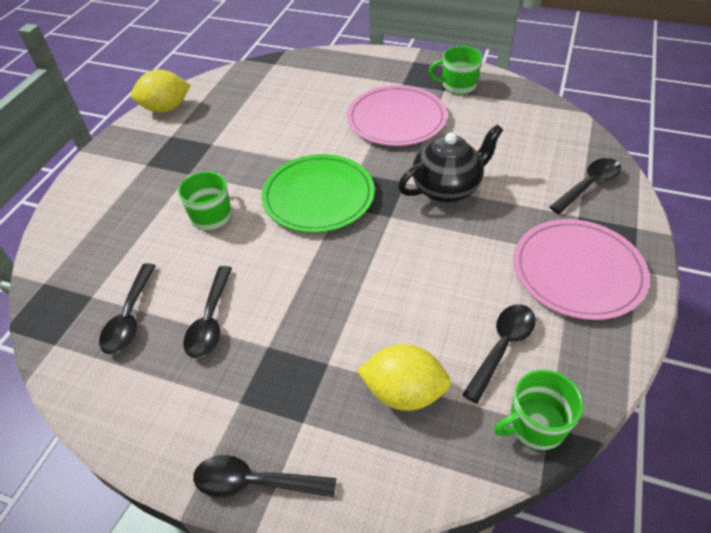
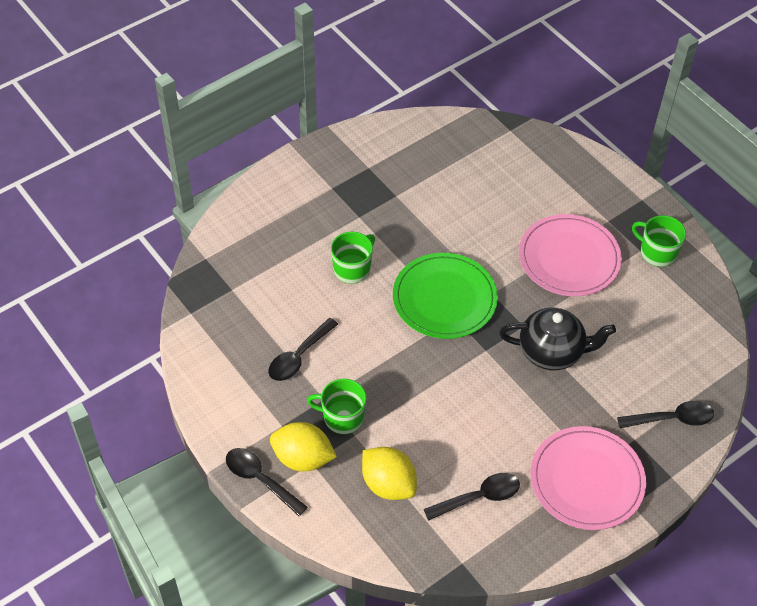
camera: 30 degrees right, 5 degrees up
black spoon [99,263,156,354] -> none
yellow lemon [131,70,191,112] -> yellow lemon moved to [270,422,337,472]
green mug [494,370,584,450] -> green mug moved to [307,379,367,434]

